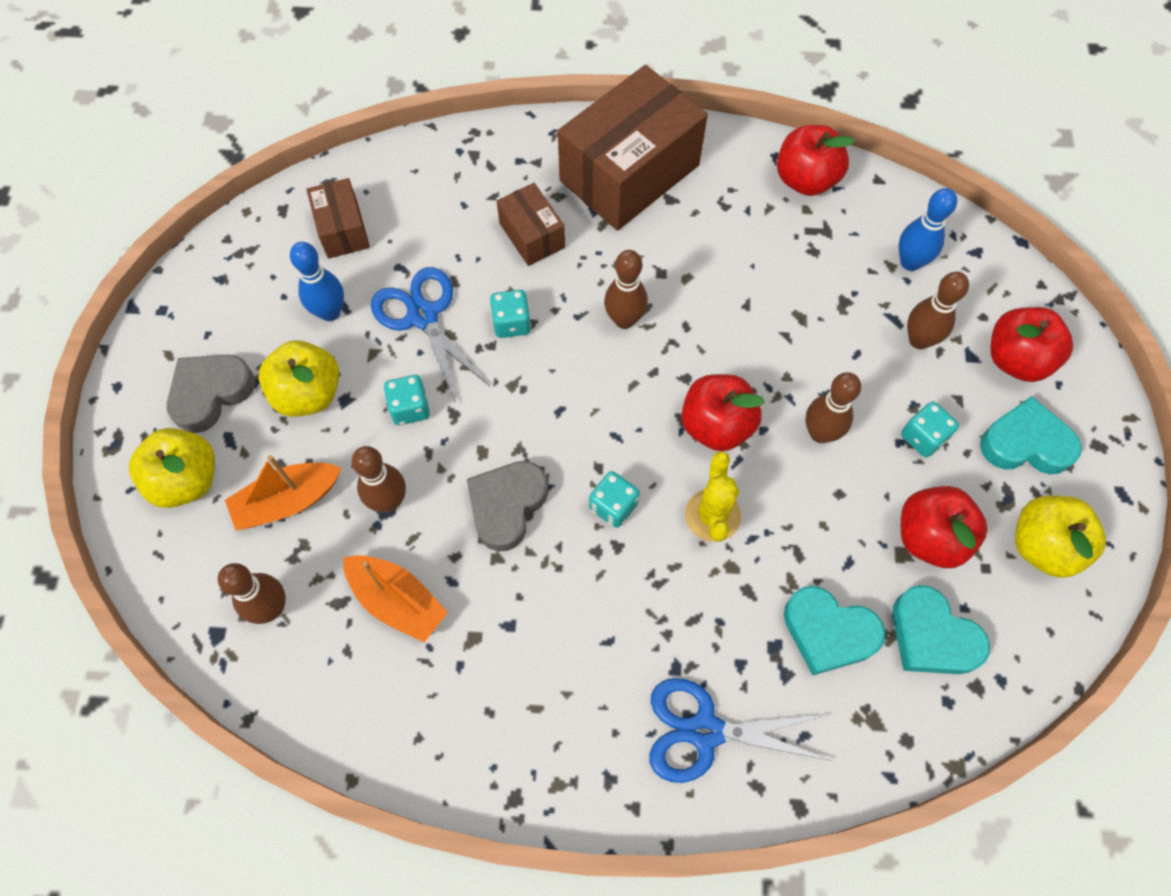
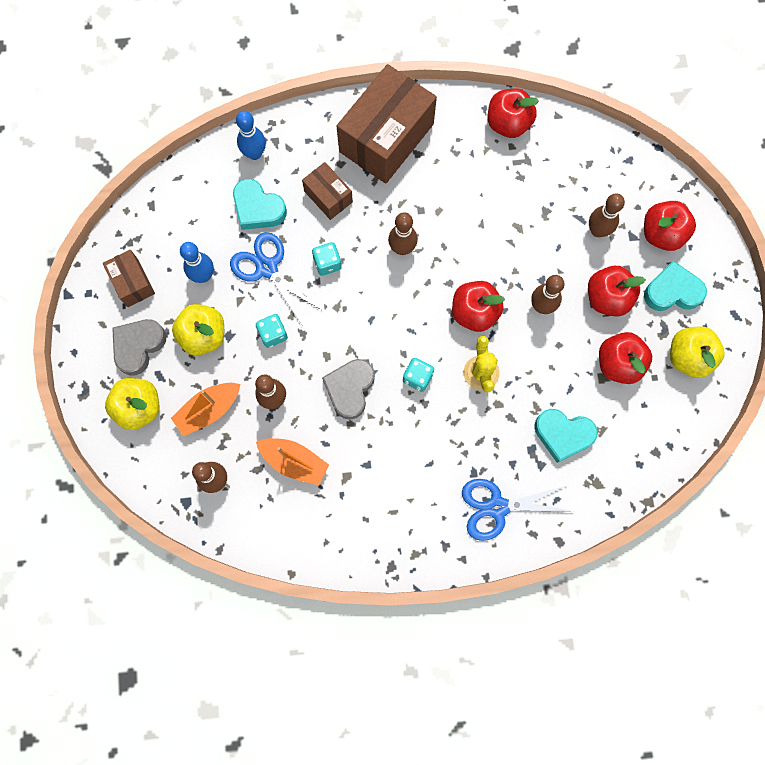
camera: 10 degrees left, 10 degrees up
brown box [306,178,370,259] -> brown box moved to [103,250,155,307]
turquoise heart [892,585,990,674] -> turquoise heart moved to [233,179,287,230]
blue bowling pin [899,188,957,271] -> blue bowling pin moved to [236,111,266,160]
turquoise dice [901,402,959,457] -> red apple [588,266,646,317]

